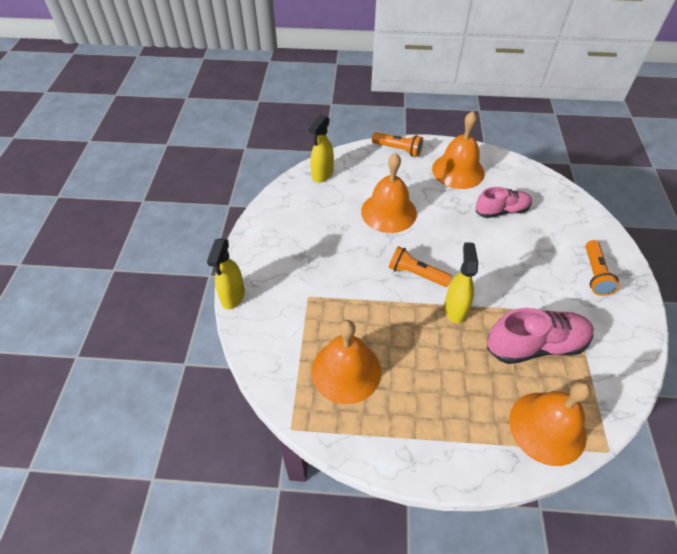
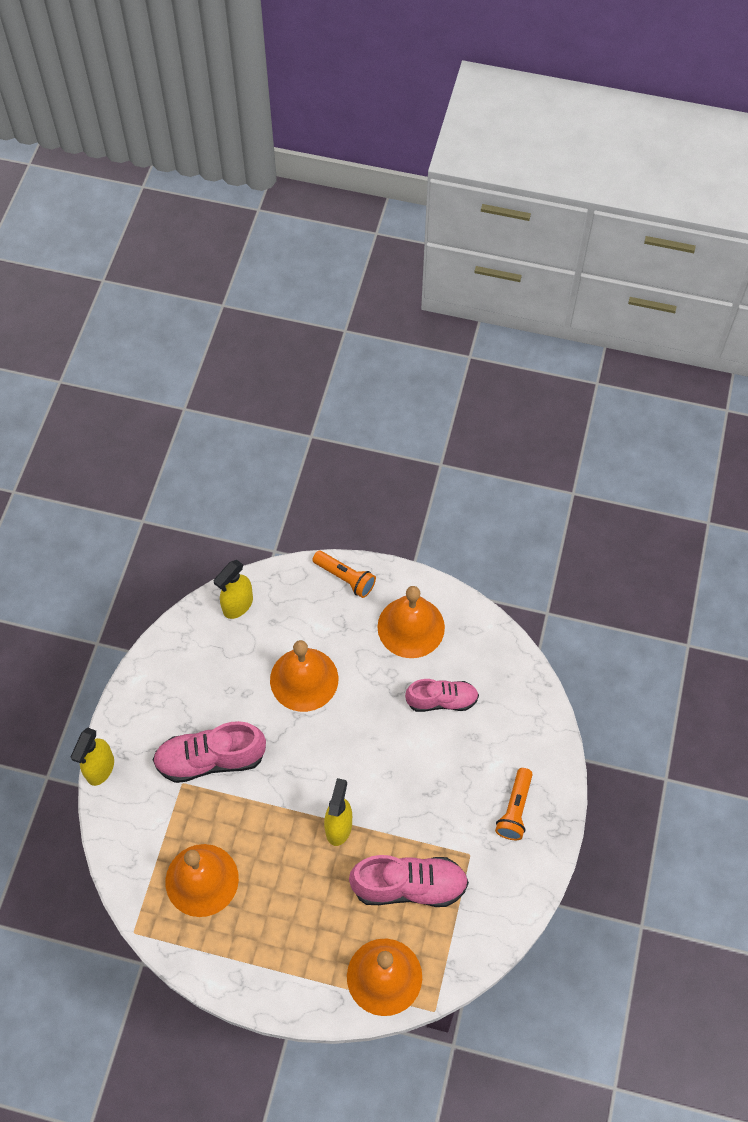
camera: 10 degrees right, 10 degrees up
orange flashlight [389,246,452,287] -> none
none -> pink shoe [153,721,266,783]

